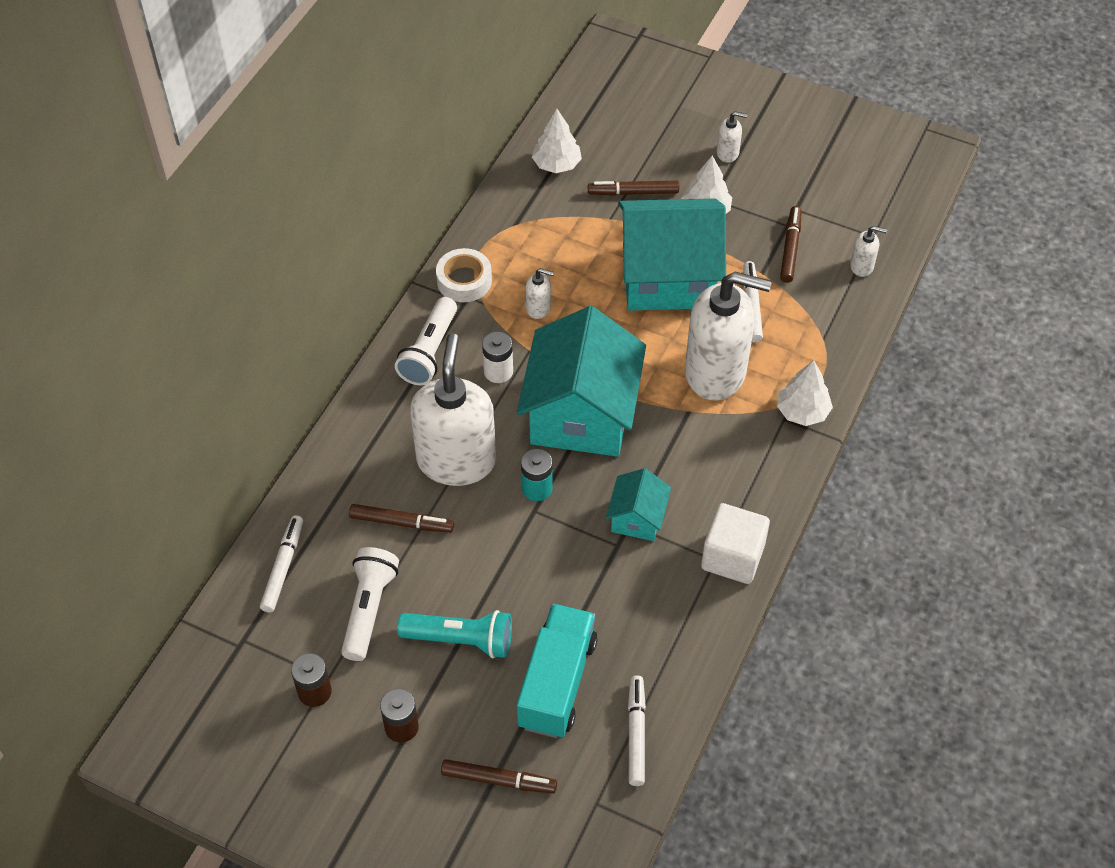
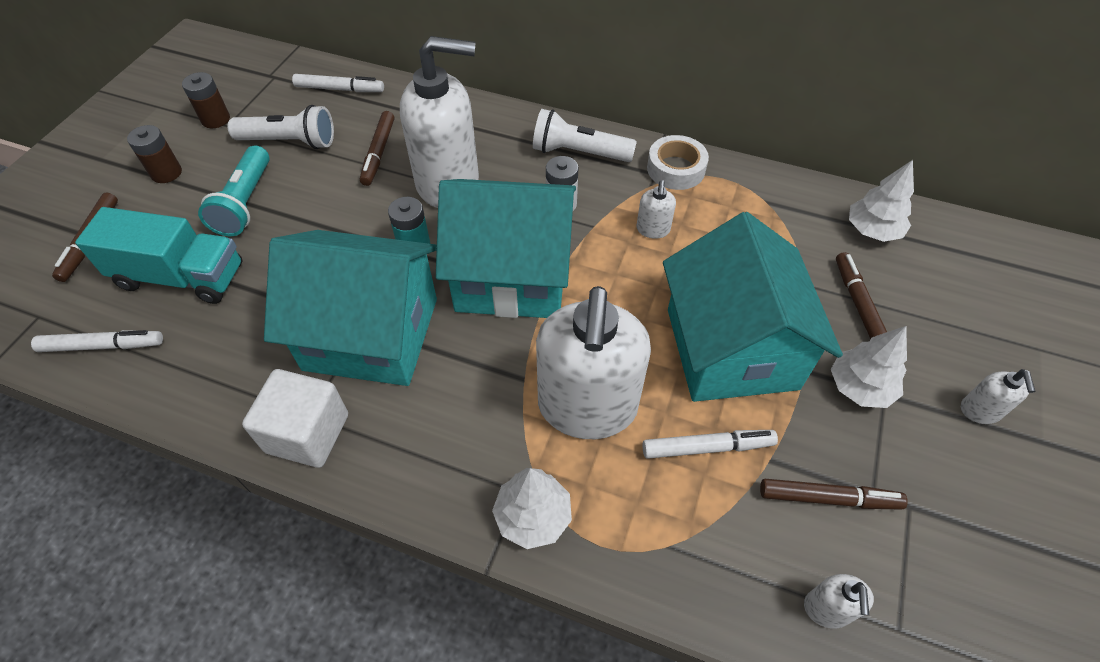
camera: 85 degrees right, 0 degrees up
turquoise house [606,468,671,541] -> turquoise house [264,230,437,386], size x2.12

